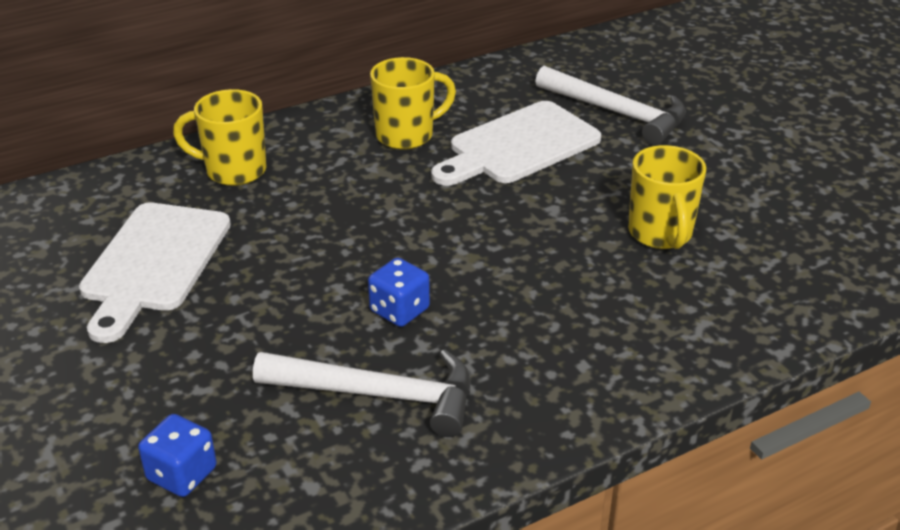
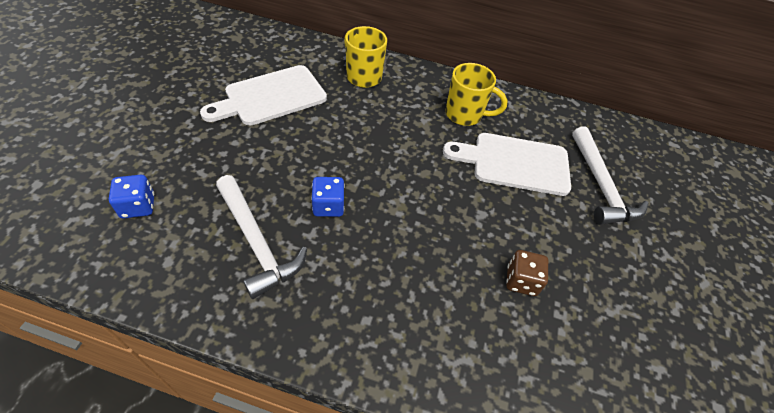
camera: 40 degrees right, 15 degrees up
yellow mug [628,145,706,249] -> brown dice [506,250,548,296]

